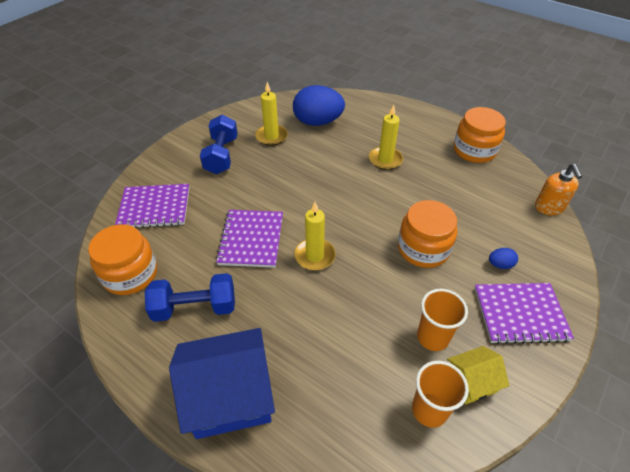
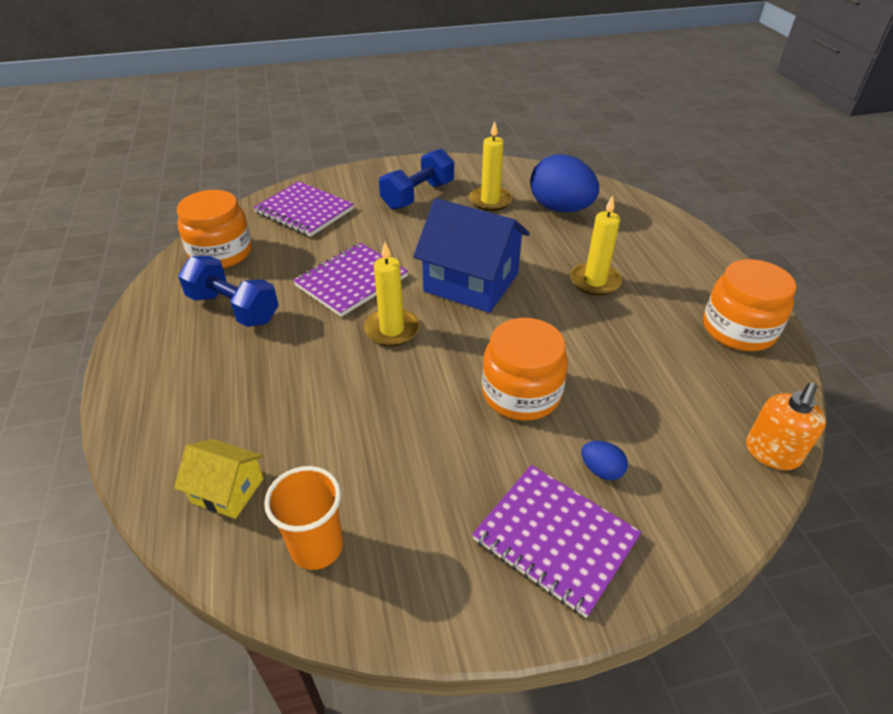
camera: 40 degrees right, 5 degrees down
blue house [169,328,275,439] -> blue house moved to [413,198,530,313]
orange cup [417,289,468,351] -> none
yellow house [447,346,510,405] -> yellow house moved to [174,439,263,519]

